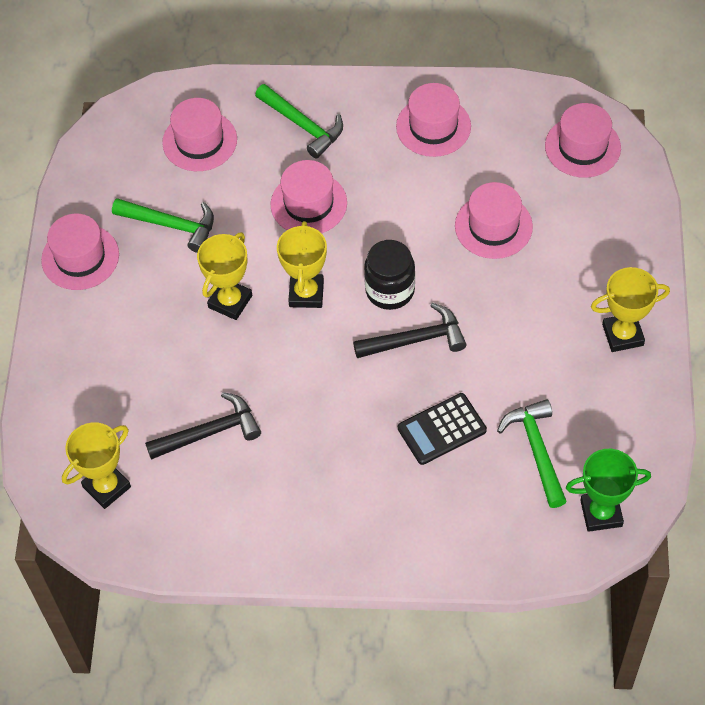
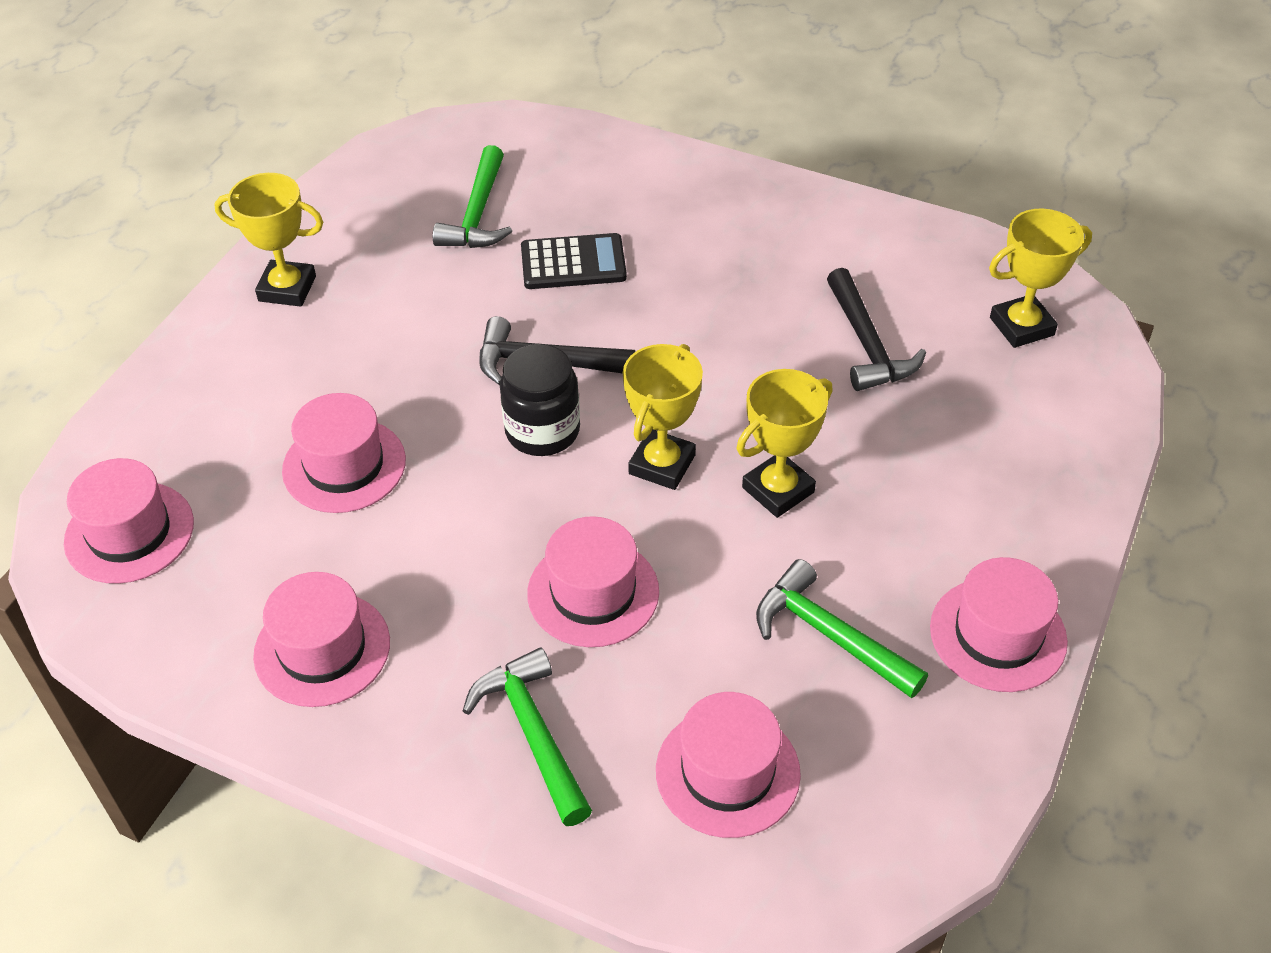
camera: 160 degrees left, 10 degrees down
black hammer [145,392,261,460] -> black hammer turned 105 degrees counterclockwise [827,268,926,391]
green trophy [566,449,651,532] -> none

